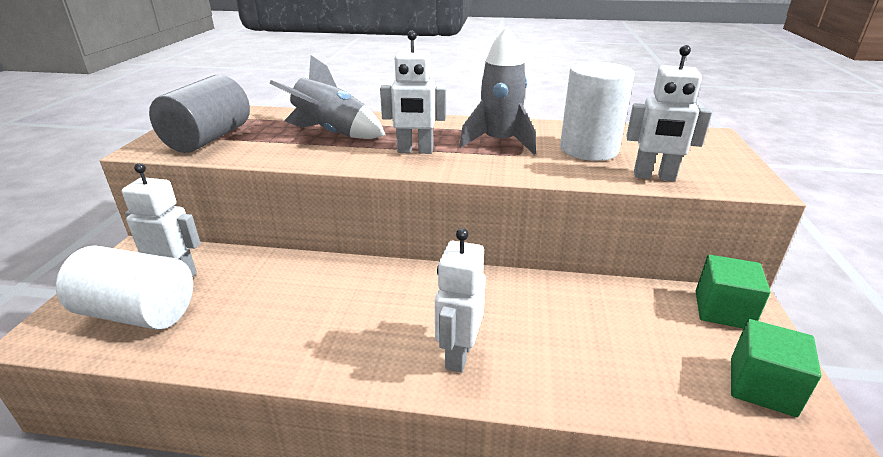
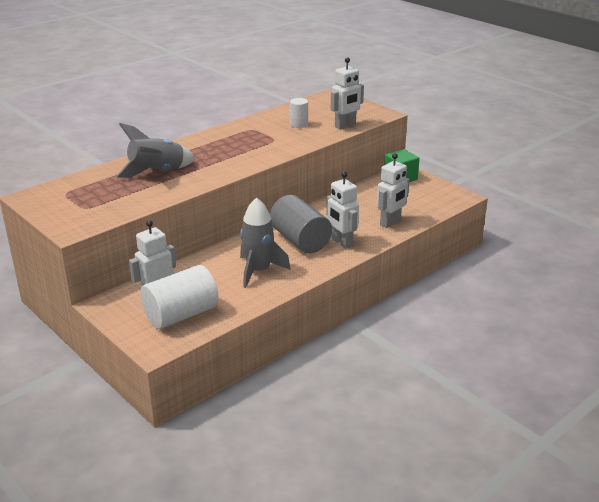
camera: 50 degrees left, 0 degrees up
grey cylinder [149,75,250,153] -> grey cylinder moved to [270,195,332,253]
white robot [380,31,446,154] -> white robot moved to [377,153,409,228]
grey rocket [459,26,536,155] -> grey rocket moved to [240,197,291,288]
white cylinder [560,62,635,161] -> white cylinder [290,98,308,128], size x0.51
green cube [731,319,821,417] -> none

